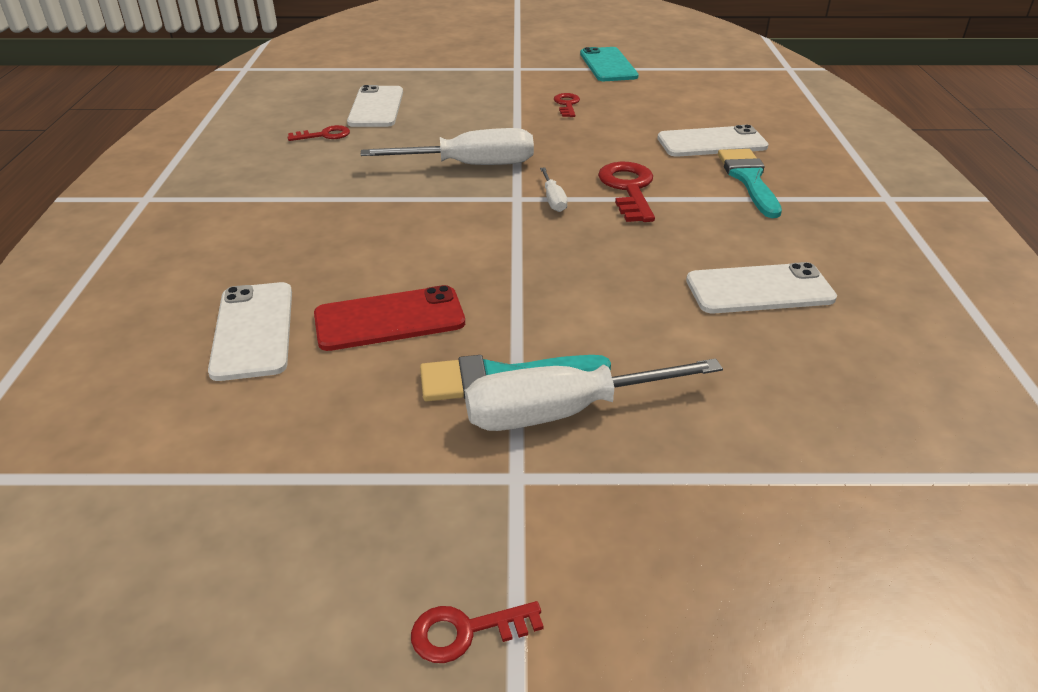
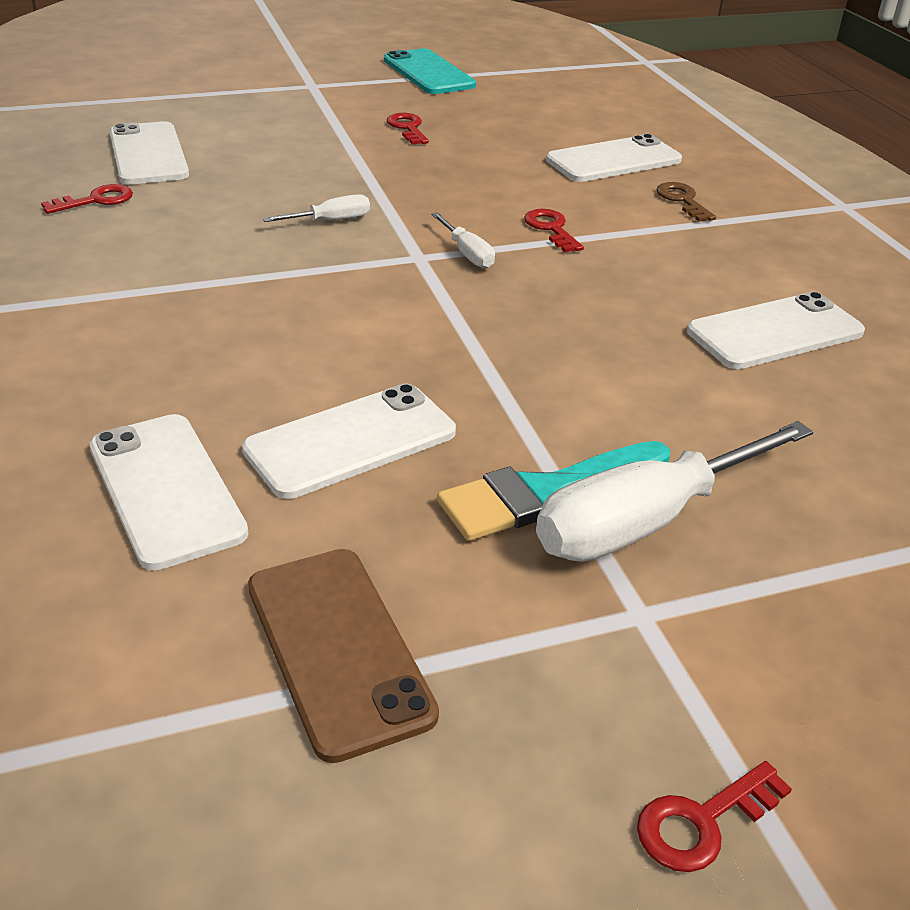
camera: 20 degrees left, 0 degrees up
red phone [314,285,465,351] -> white phone [242,384,456,499]
white screwdriver [360,128,534,165] -> white screwdriver [263,194,370,222], size x0.46
red key [598,162,655,222] -> red key [524,209,584,252], size x0.58
turquoise brush [718,149,782,218] -> brown key [656,182,716,221]
none -> brown phone [248,549,439,763]

